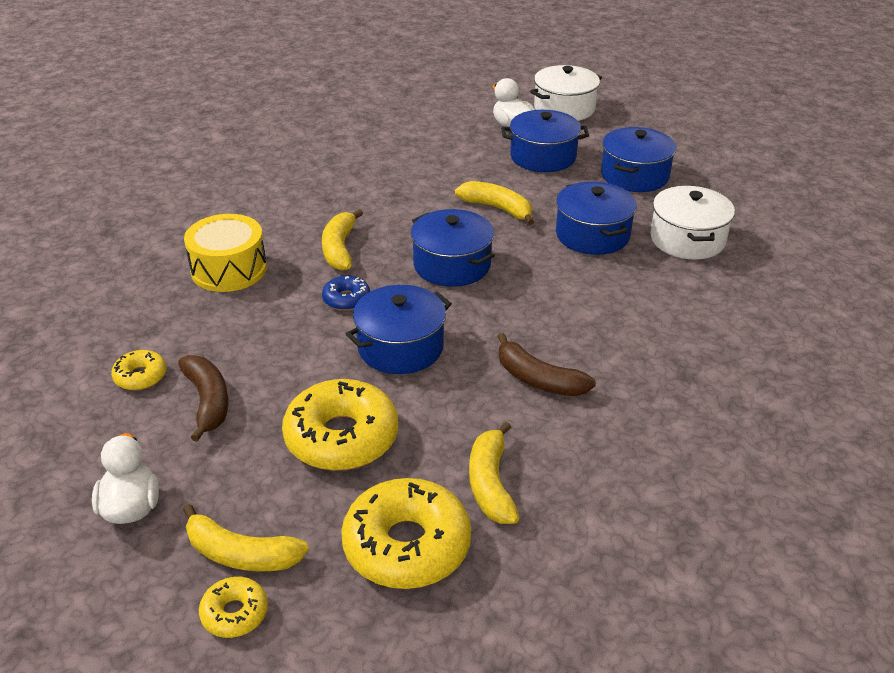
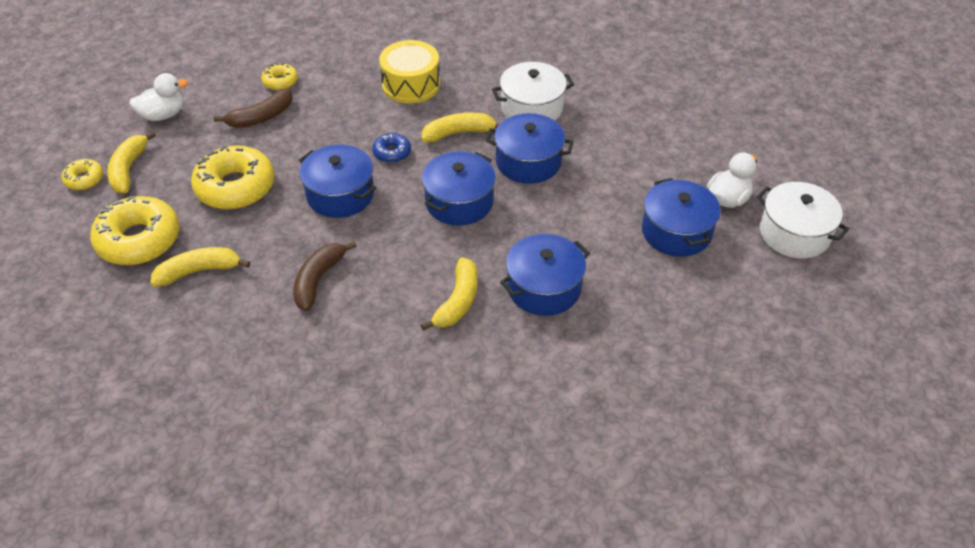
camera: 75 degrees right, 10 degrees up
yellow banana [455,181,534,225] -> yellow banana moved to [421,257,478,331]
blue pot [601,127,676,192] -> blue pot moved to [486,113,574,184]
white pot [650,186,735,260] -> white pot moved to [492,62,574,121]

